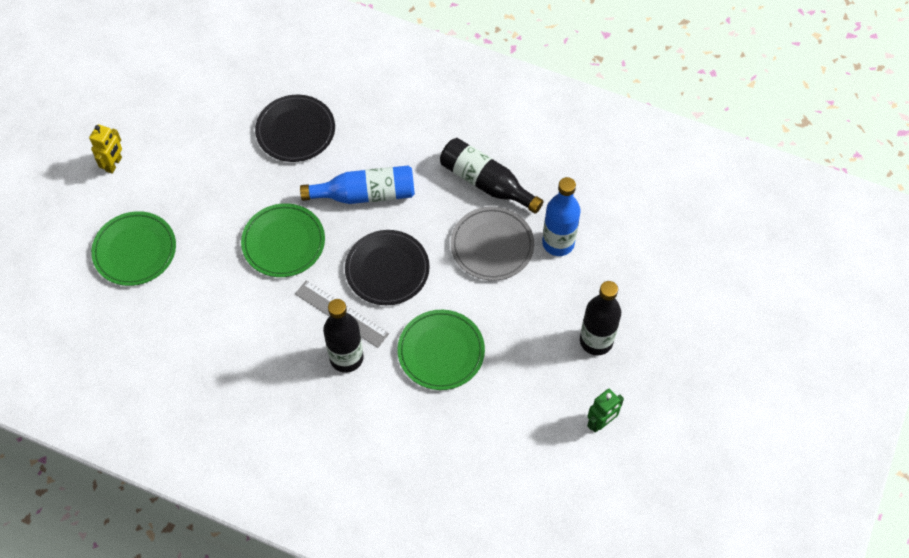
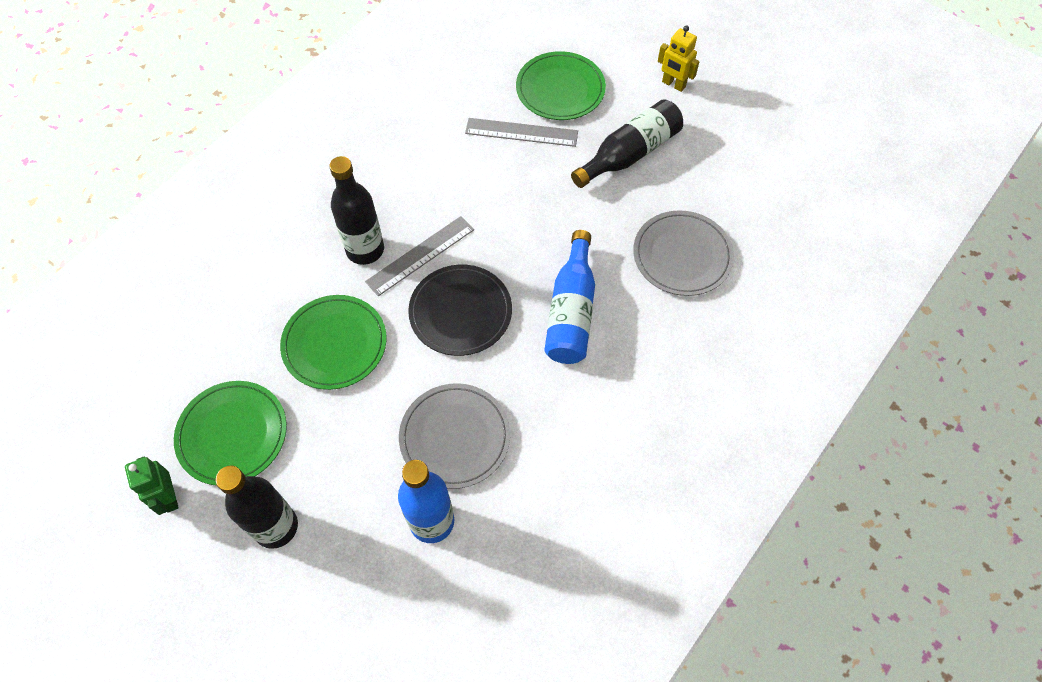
camera: 105 degrees right, 0 degrees up
green plate [241,203,325,277] -> green plate moved to [174,381,287,485]
black plate [255,95,335,162] -> grey plate [633,210,734,296]
black bottle [440,138,544,214] -> black bottle moved to [571,99,683,188]
none -> grey ruler [465,118,578,147]

